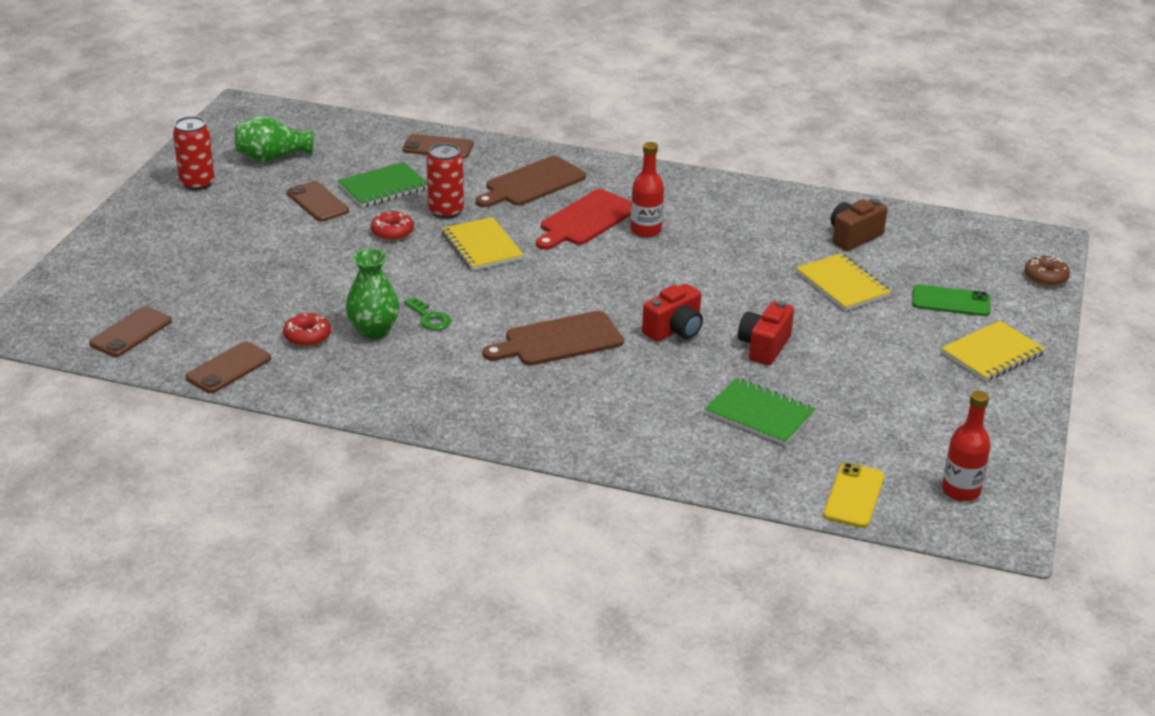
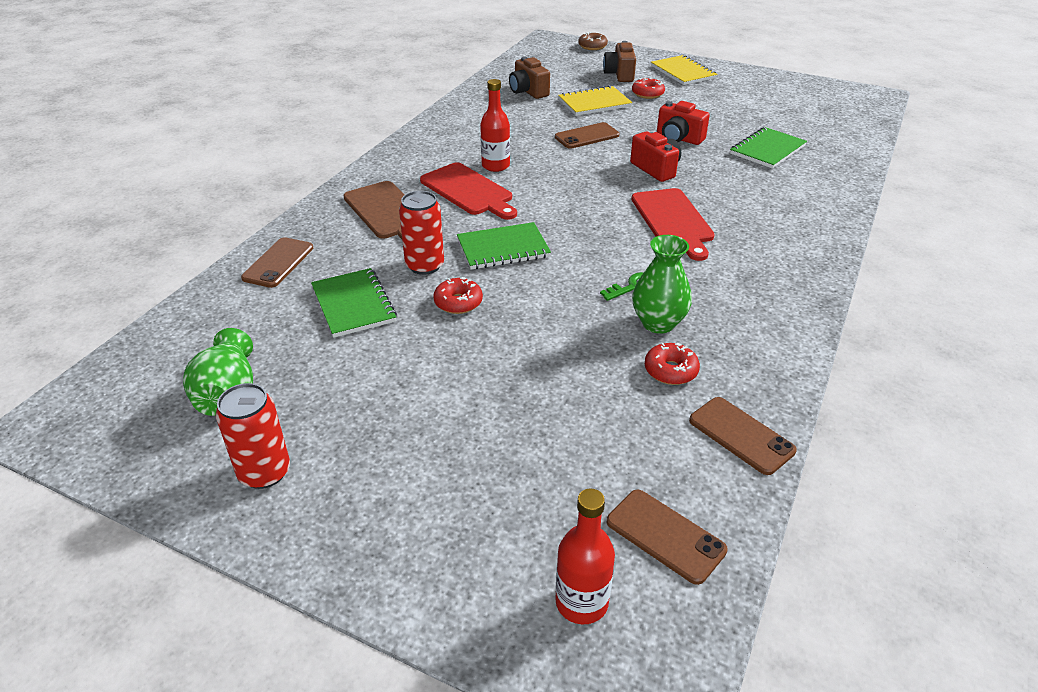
camera: 80 degrees left, 5 degrees up
brown phone [287,181,349,221] -> brown phone moved to [555,122,620,149]
yellow notebook [442,217,524,271] -> green notebook [457,222,551,270]
brown cutting board [483,311,624,366] -> red cutting board [632,188,715,261]
yellow phone [823,463,885,528] -> none
green phone [912,284,990,316] -> brown camera [603,41,636,82]
red bottle [942,391,991,502] -> red bottle moved to [555,488,615,624]
none -> red donut [632,77,665,99]

